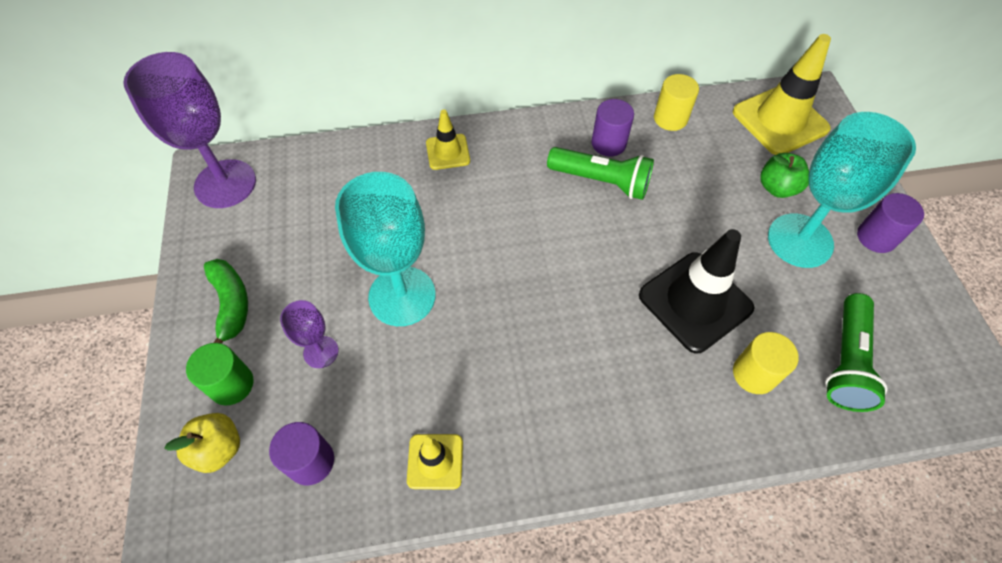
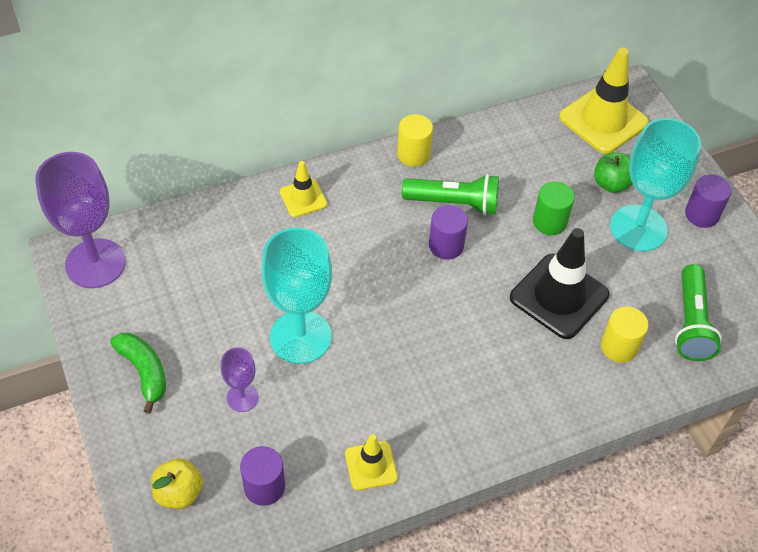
camera: 15 degrees left, 5 degrees down
green cylinder [186,343,254,405] -> green cylinder moved to [533,181,575,235]
purple cylinder [591,99,634,156] -> purple cylinder moved to [429,205,468,259]
yellow cylinder [654,74,699,131] -> yellow cylinder moved to [397,114,433,167]

